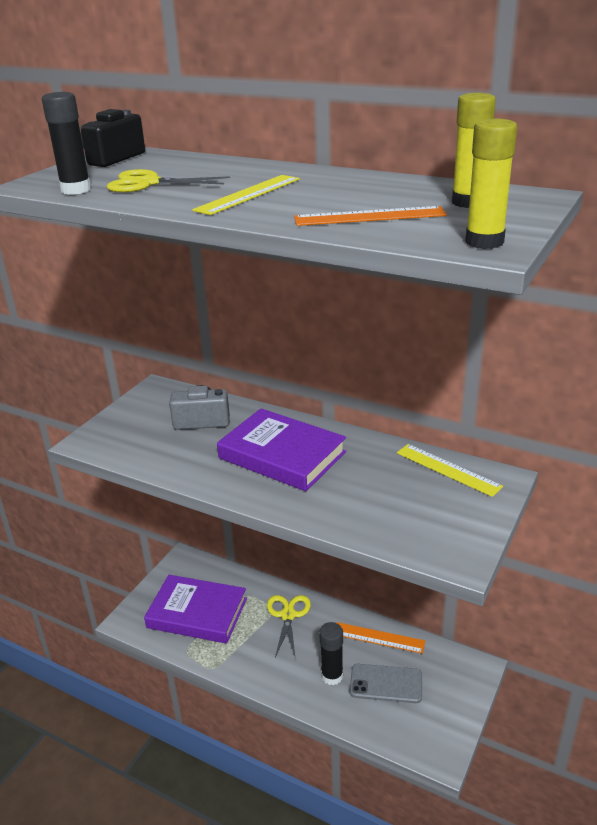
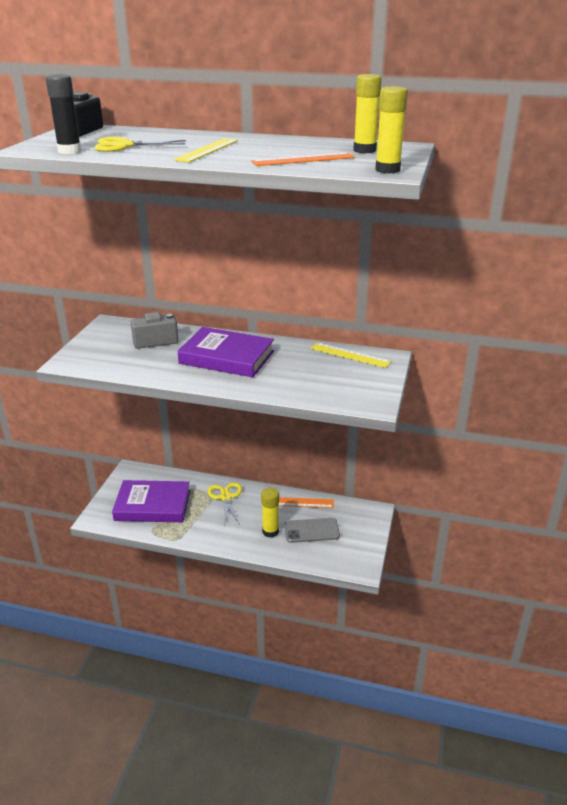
camera: 15 degrees left, 0 degrees up
black glue stick [319,622,343,685] -> yellow glue stick [261,487,279,538]

